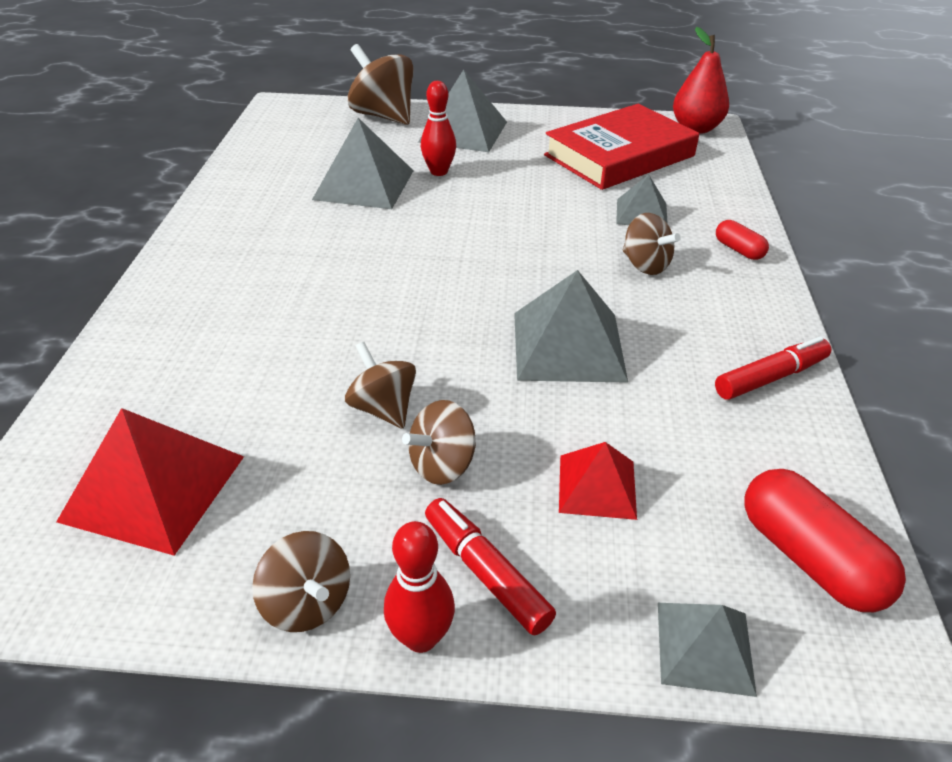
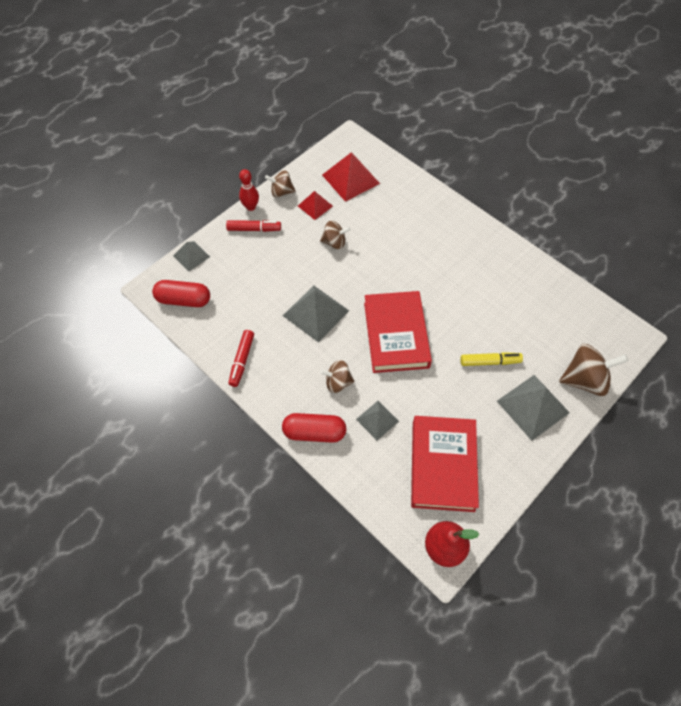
camera: 130 degrees right, 20 degrees up
grey pyramid [312,118,414,209] -> none
brown spinning top [402,400,476,485] -> none
red bowling pin [421,81,456,176] -> yellow marker [460,352,523,366]
red pyramid [559,442,637,520] -> red pyramid moved to [298,191,333,220]
red capsule [716,220,769,260] -> red capsule [282,413,347,443], size x1.86
none -> red book [364,291,432,373]

